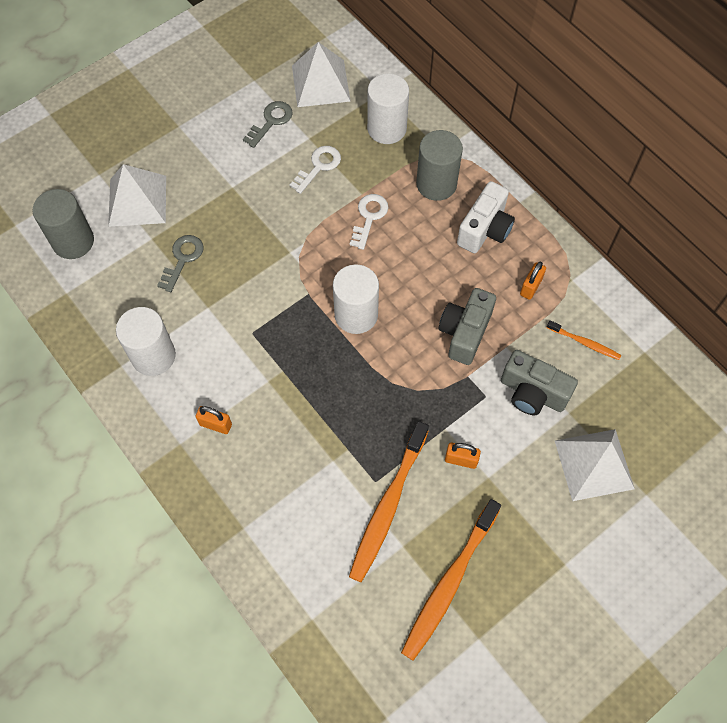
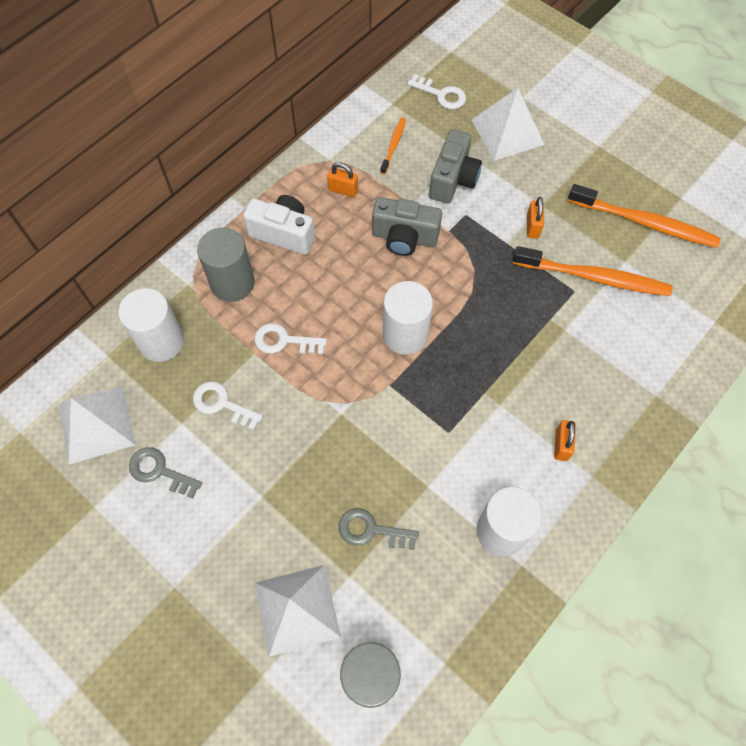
camera: 100 degrees left, 0 degrees up
none -> white key [407,74,466,109]

